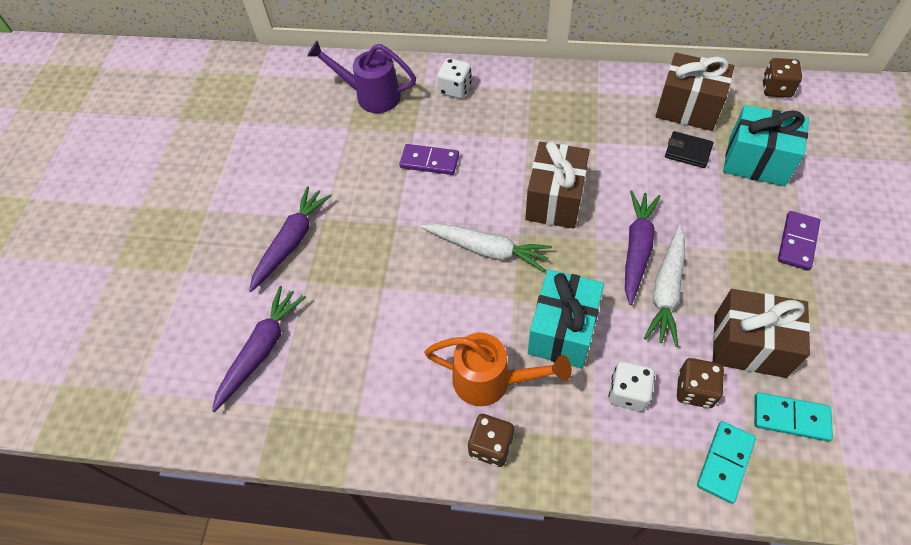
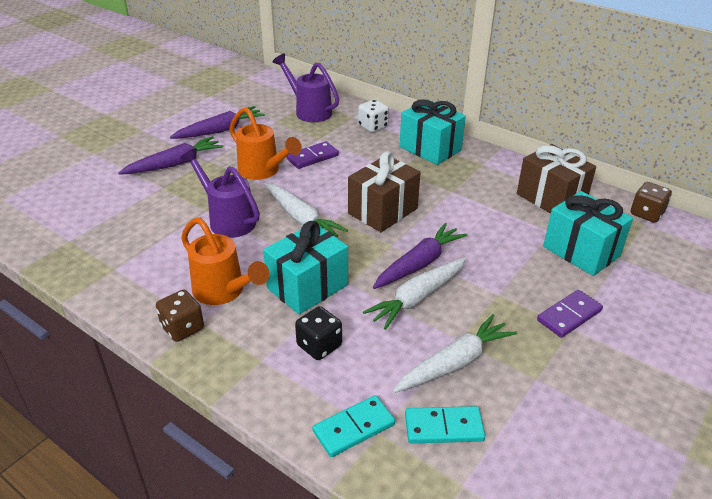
camera: 25 degrees right, 20 degrees down
purple carrot [212,286,307,412] -> purple carrot moved to [170,106,265,139]
purple domino [399,144,459,175] -> purple domino turned 75 degrees counterclockwise [286,141,339,169]
white dice [609,361,655,411] -> black dice [295,306,342,360]
black wallet [665,131,713,168] -> none
brown dice [677,358,724,408] -> none
brown gift [713,289,810,378] -> white carrot [393,314,517,393]
turquoise domino [754,392,833,442] -> turquoise domino turned 45 degrees counterclockwise [405,406,485,444]
none -> purple watering can [180,148,260,238]
none -> orange watering can [229,107,302,180]
none -> turquoise gift [399,99,466,165]

